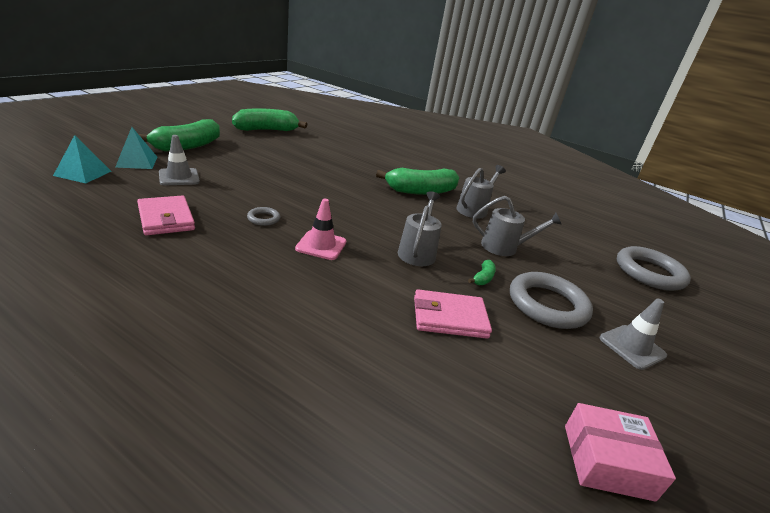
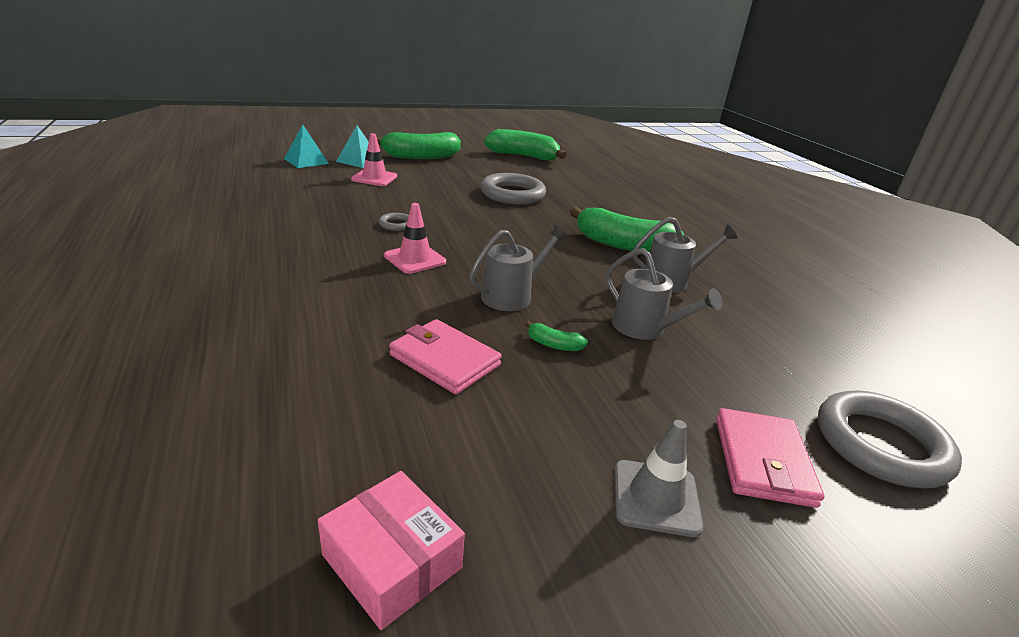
camera: 40 degrees right, 0 degrees up
pink wallet [137,195,195,235] -> pink wallet moved to [716,408,824,508]
grey traffic cone [159,135,200,185] -> pink traffic cone [351,133,397,186]
green banana [468,260,496,285] -> green banana turned 45 degrees clockwise [525,321,588,351]
grey ring [510,272,593,329] -> grey ring moved to [480,173,546,205]

